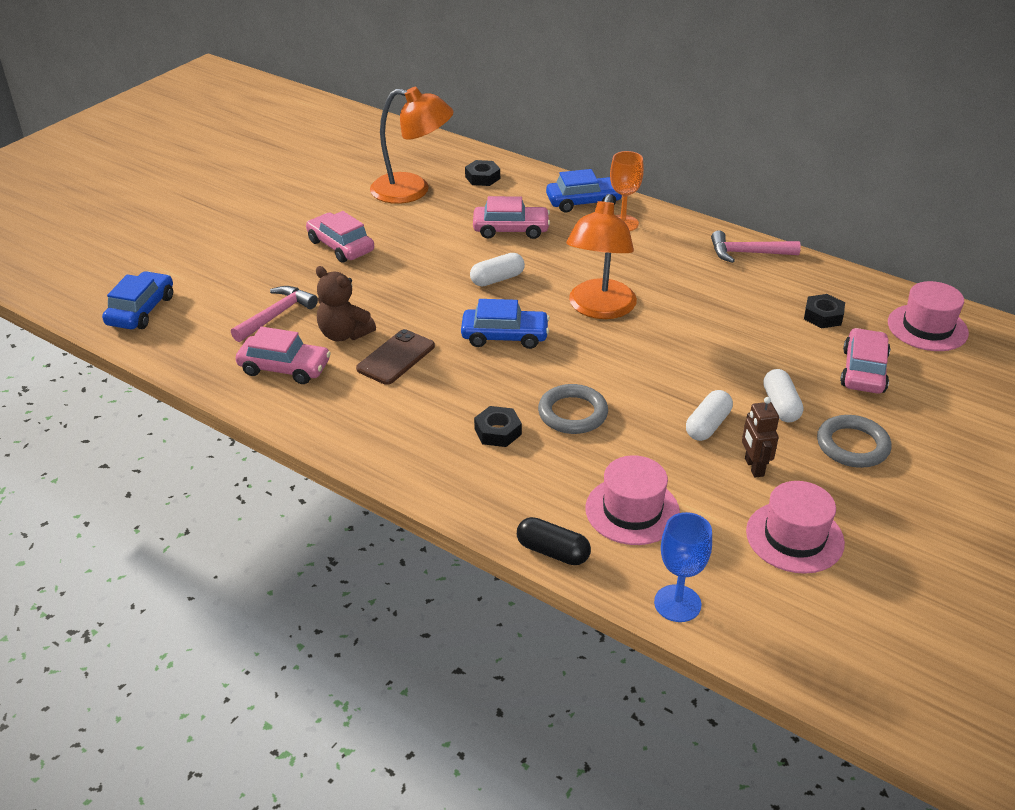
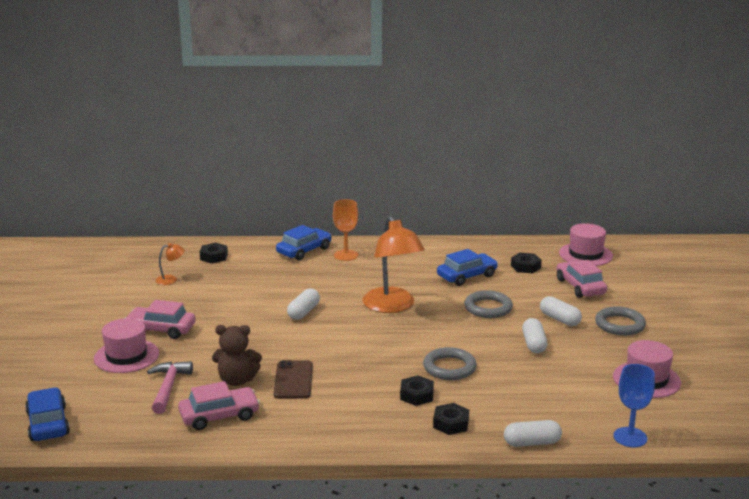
camera: 35 degrees left, 15 degrees down
orange lamp [370,87,454,204] -> orange lamp [156,243,185,285], size x0.42
blue car [461,299,550,349] -> blue car moved to [437,249,498,286]
pink car [473,196,550,239] -> none
black capsule [517,517,591,565] -> white capsule [504,420,562,447]
pink hat [585,455,680,545] -> pink hat moved to [94,318,159,373]
pink hammer [711,230,801,263] -> none
brown robot [742,397,779,478] -> none
none -> black nut [433,403,469,435]
none -> grey ring [464,290,513,318]

